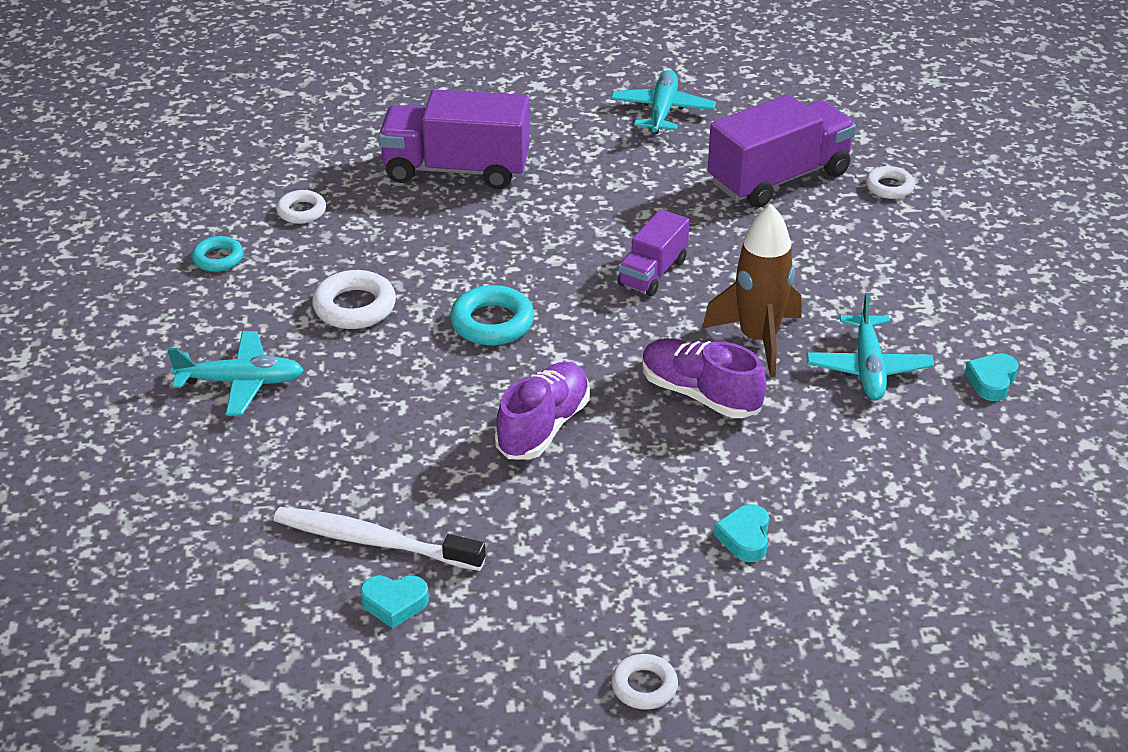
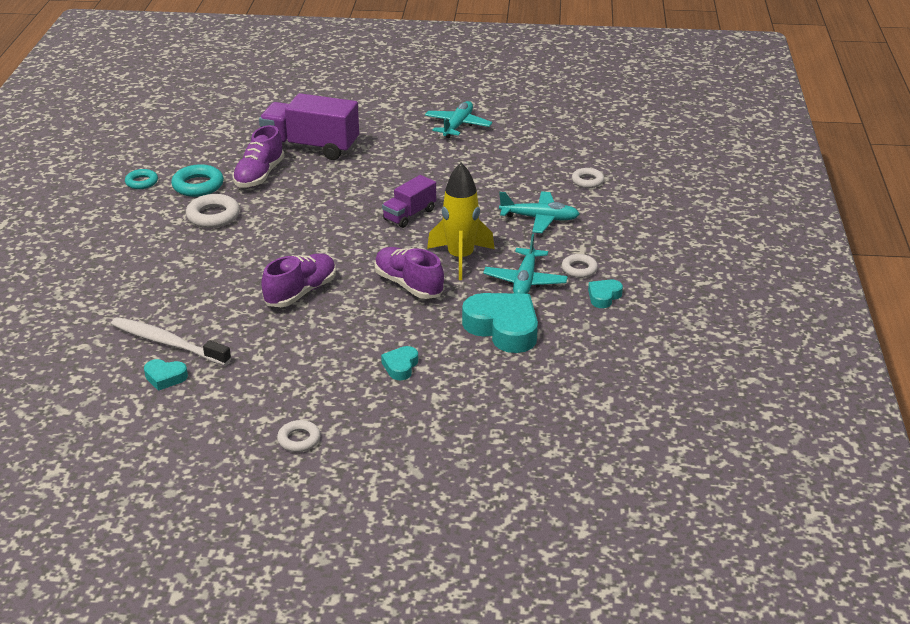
camera: 10 degrees right, 5 degrees down
turquoise plane [167,331,304,415] -> turquoise plane moved to [499,191,579,233]
white ring [276,190,326,224] -> white ring moved to [562,254,598,278]
turquoise ring [450,285,534,345] -> turquoise ring moved to [171,164,224,197]
brown rocket [702,204,802,378] -> yellow rocket [427,163,495,280]
purple truck [708,94,856,208] -> none
none -> purple shoe [232,125,285,187]
none -> turquoise heart [462,293,538,353]

